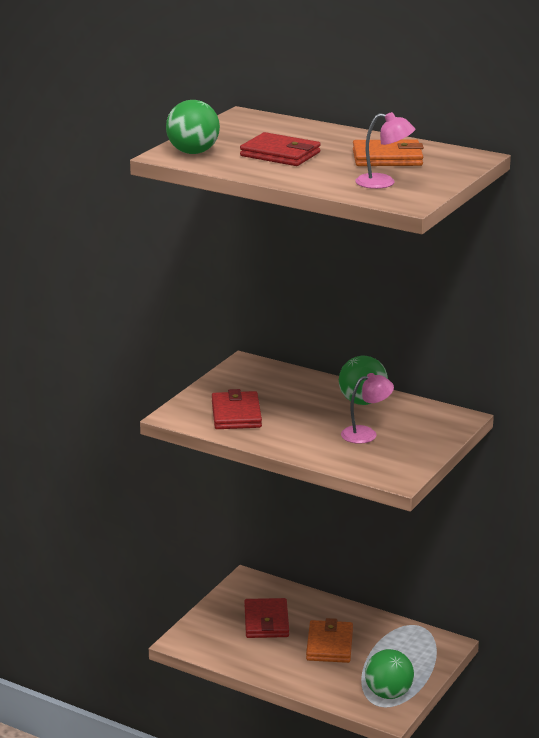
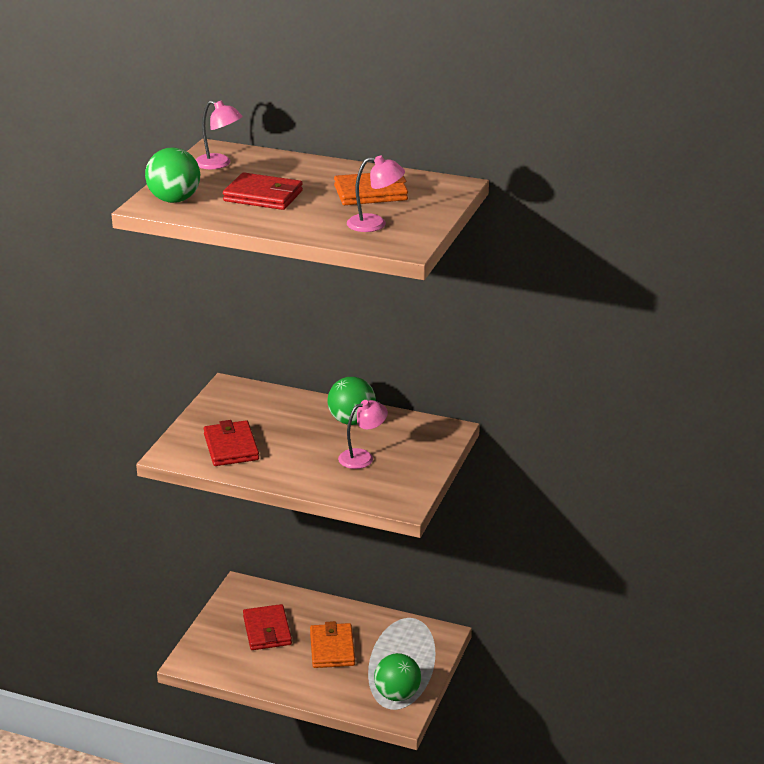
camera: 10 degrees left, 5 degrees up
none -> pink lamp [196,100,243,169]

